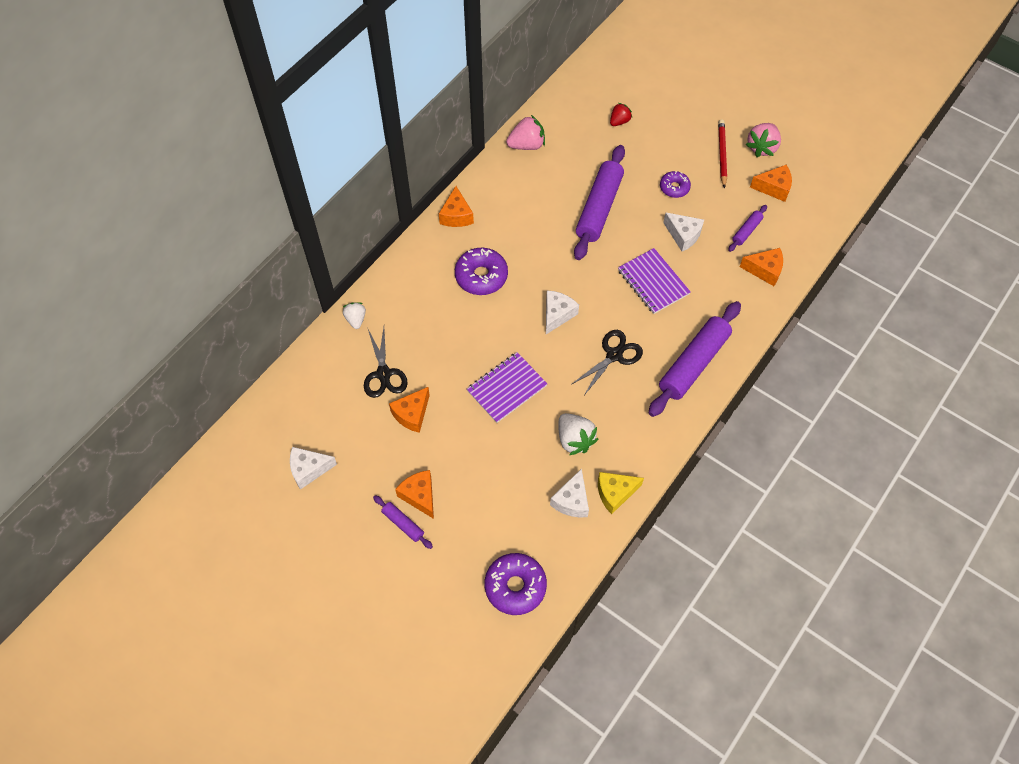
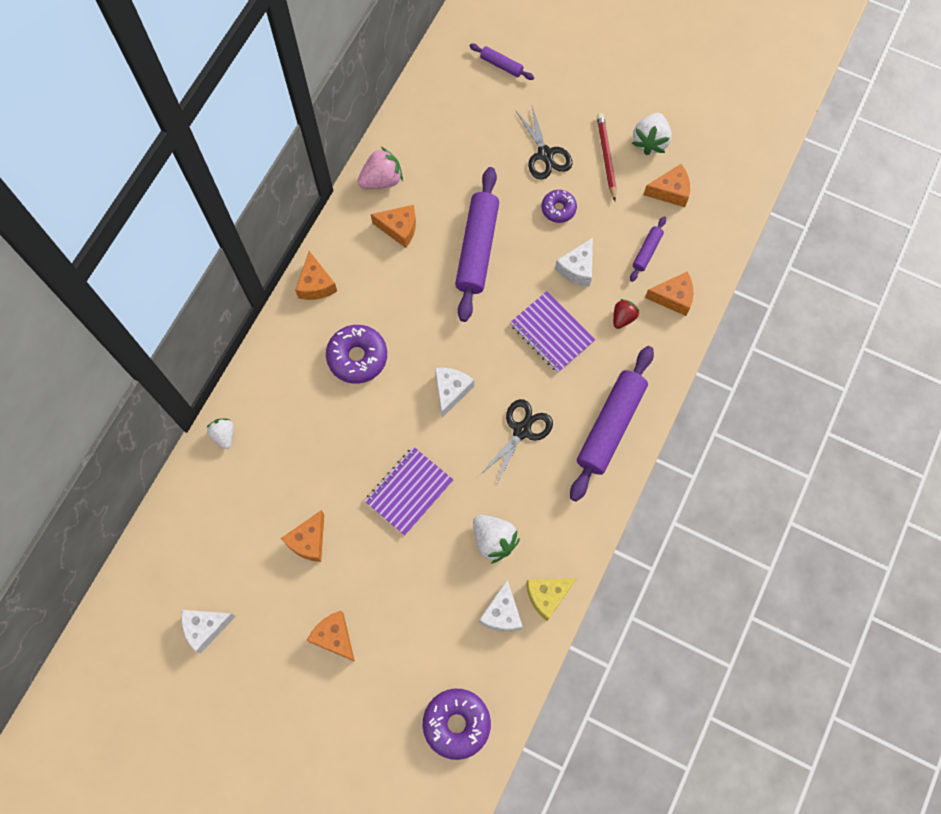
camera: 10 degrees left, 10 degrees up
black scissors [364,327,408,398] -> black scissors moved to [515,106,573,180]
purple rolling pin [373,495,433,549] -> purple rolling pin moved to [470,44,534,80]
red strawberry [610,103,632,126] -> red strawberry moved to [613,299,639,329]
white cheese [663,213,704,252] -> white cheese turned 90 degrees clockwise [555,238,593,286]
pink strawberry [746,123,781,157] -> white strawberry [632,113,672,155]
none -> orange cheese [371,205,416,248]

